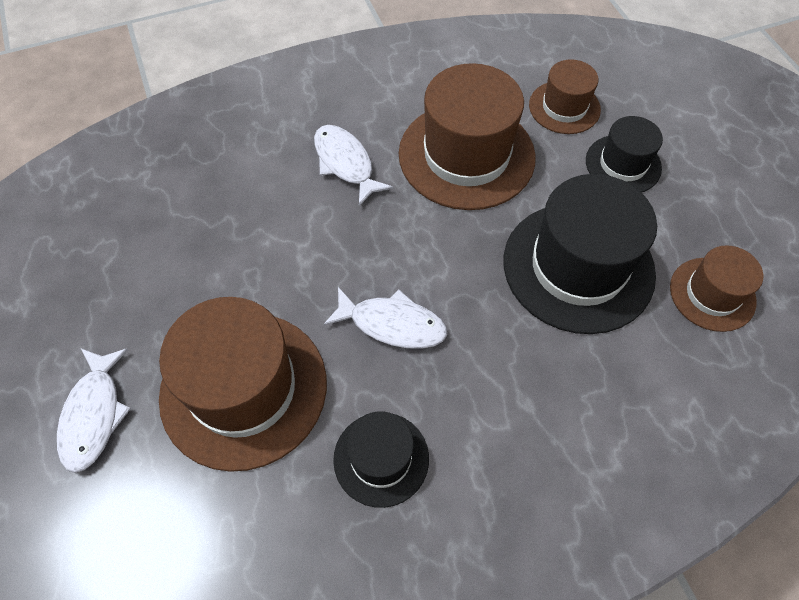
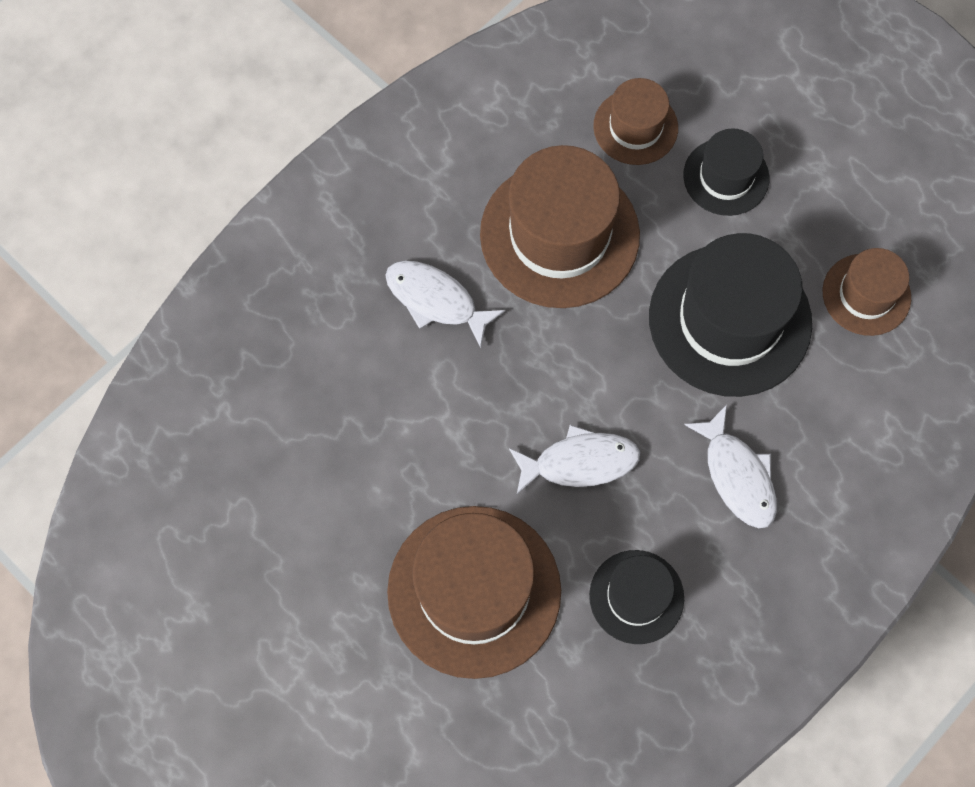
camera: 25 degrees left, 10 degrees up
white fish [57,348,131,473] -> white fish moved to [684,405,777,528]

